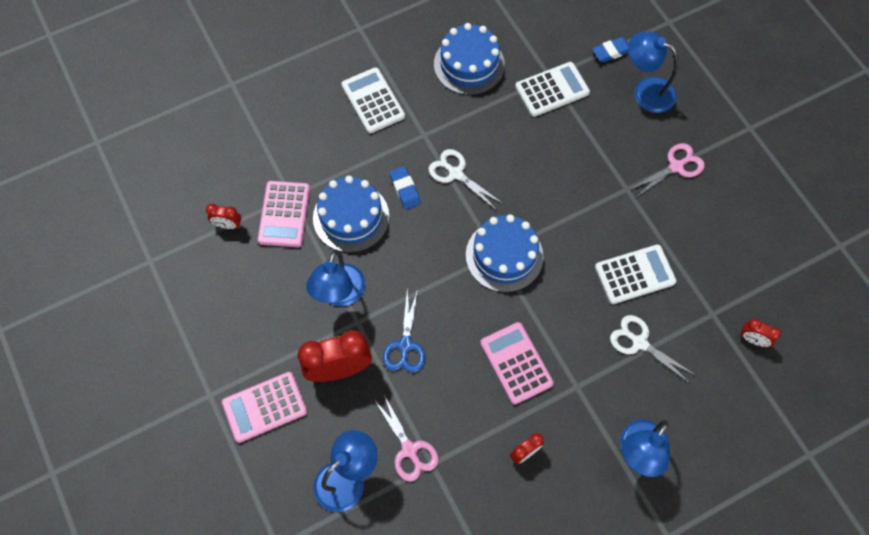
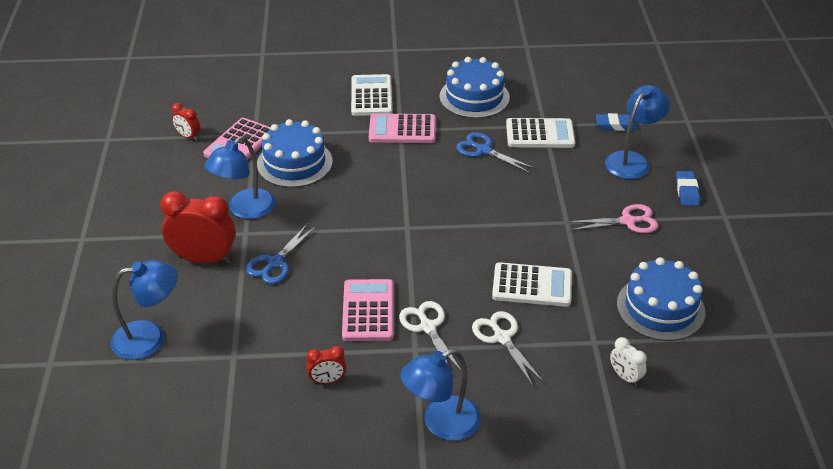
camera: 25 degrees right, 25 degrees down
pink calculator [222,372,307,443] -> pink calculator moved to [369,113,436,143]
pink scissors [373,393,439,482] -> none
blue eraser [389,166,421,210] -> blue eraser moved to [676,171,700,206]
white scissors [429,149,503,209] -> white scissors moved to [399,301,462,372]
blue cake [466,214,544,292] -> blue cake moved to [617,257,705,341]
blue lamp [628,32,678,113] -> blue lamp turned 75 degrees clockwise [605,85,670,179]
red clock [741,319,781,347] -> white clock [610,337,647,386]
none -> blue scissors [456,132,535,173]

